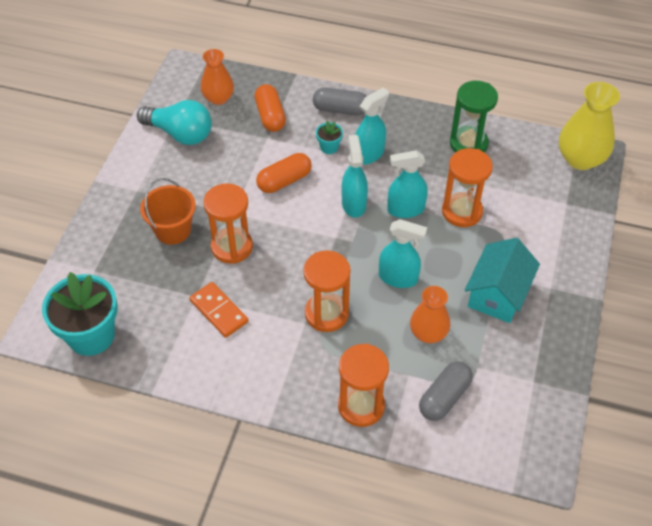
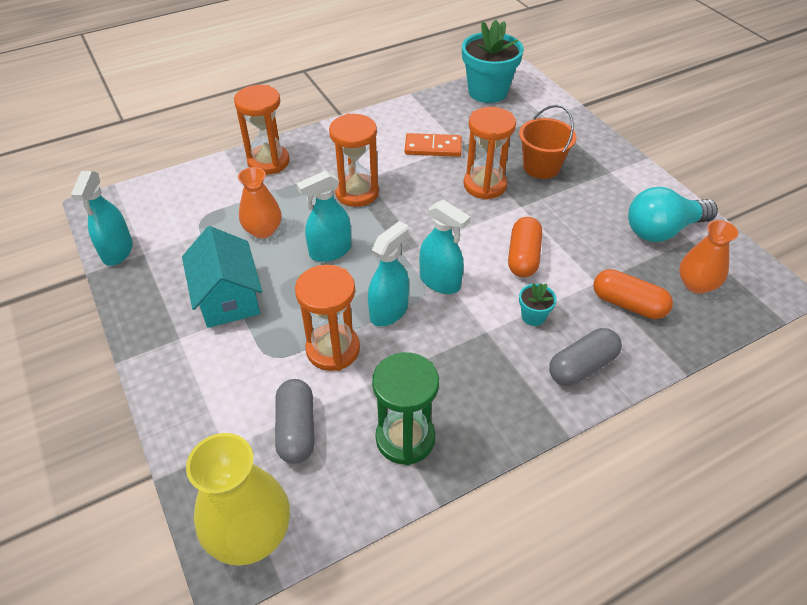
camera: 135 degrees right, 5 degrees down
turquoise spray bottle [355,88,389,165] -> turquoise spray bottle moved to [71,171,133,266]
grey capsule [419,361,473,421] -> grey capsule moved to [275,379,315,464]

